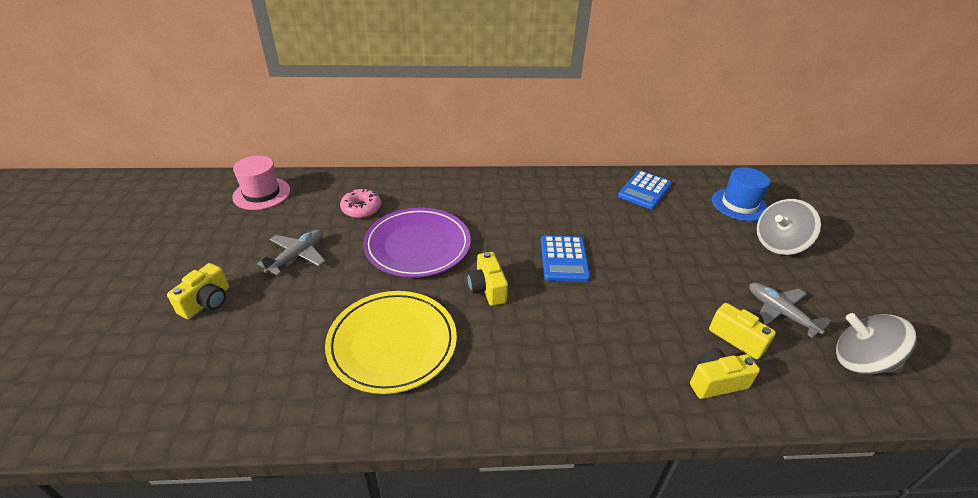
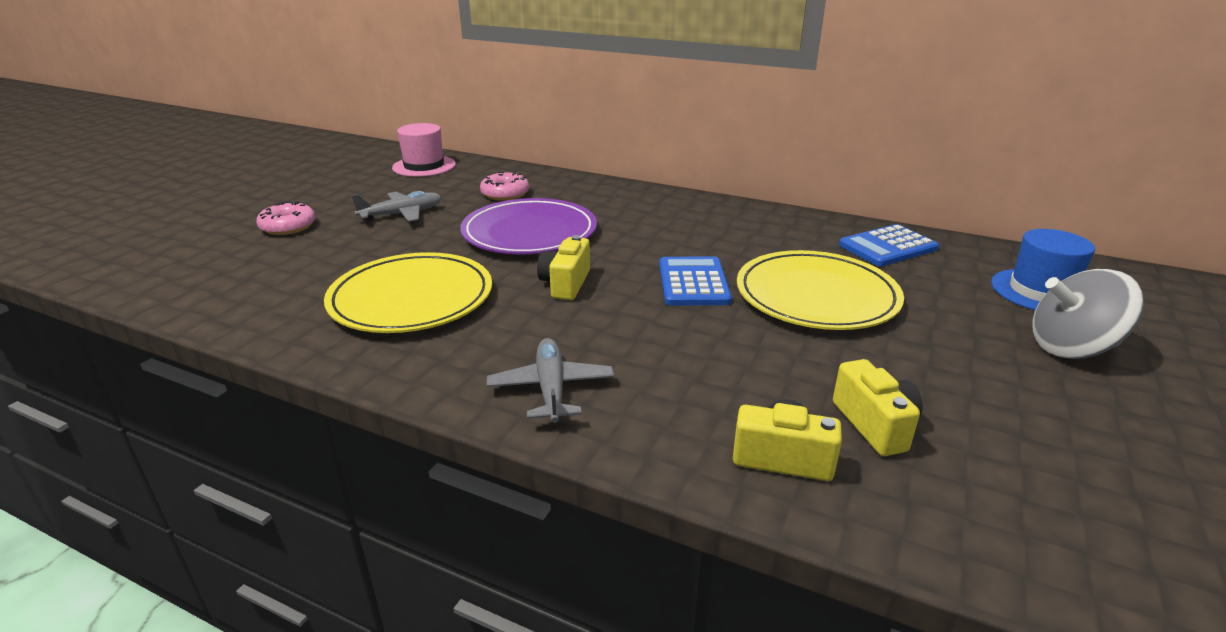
camera: 30 degrees right, 10 degrees down
yellow camera [167,263,229,319] -> pink donut [256,201,316,235]
blue calculator [541,236,590,282] -> blue calculator turned 150 degrees clockwise [659,256,732,306]
grey plane [749,283,832,338] -> grey plane moved to [487,338,614,423]
grey spinning top [836,313,917,374] -> none
none -> yellow plate [737,250,904,330]

